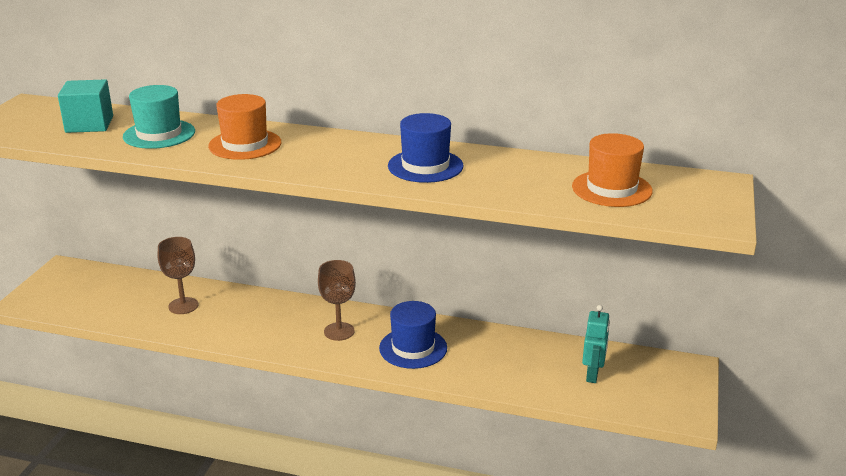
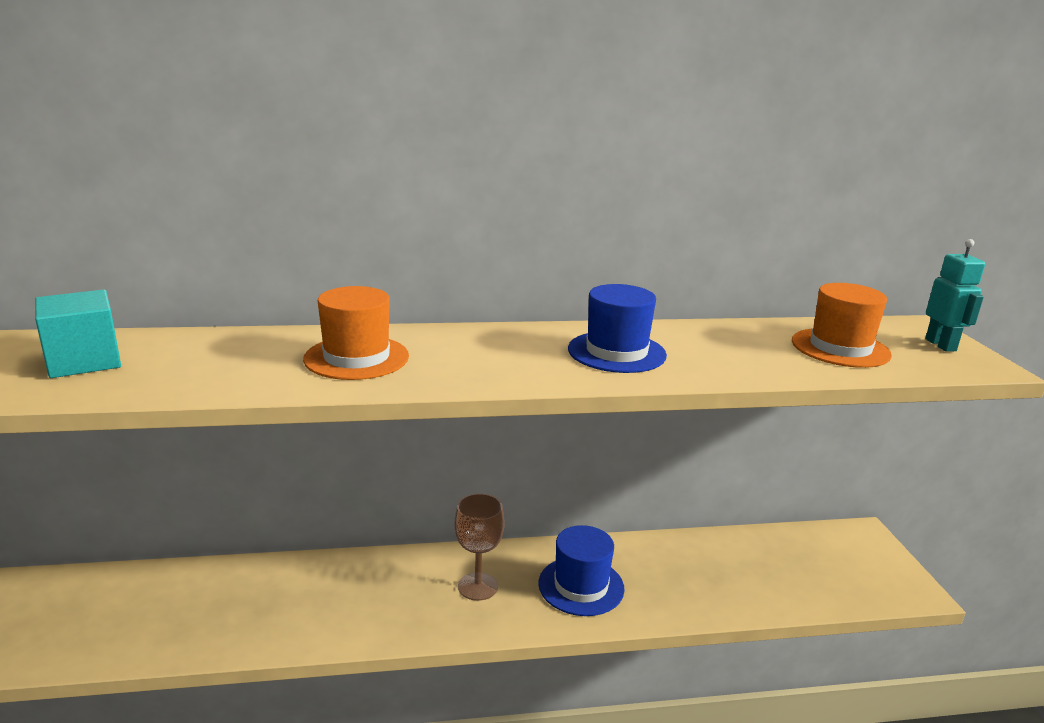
camera: 25 degrees left, 5 degrees down
turquoise hat [123,85,195,149] -> none
brown goblet [158,237,198,314] -> none
turquoise robot [582,305,610,383] -> turquoise robot moved to [925,239,985,352]

